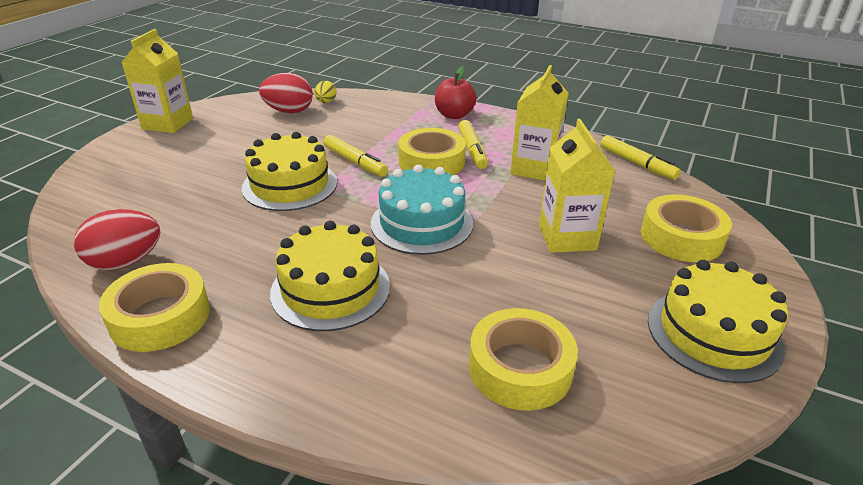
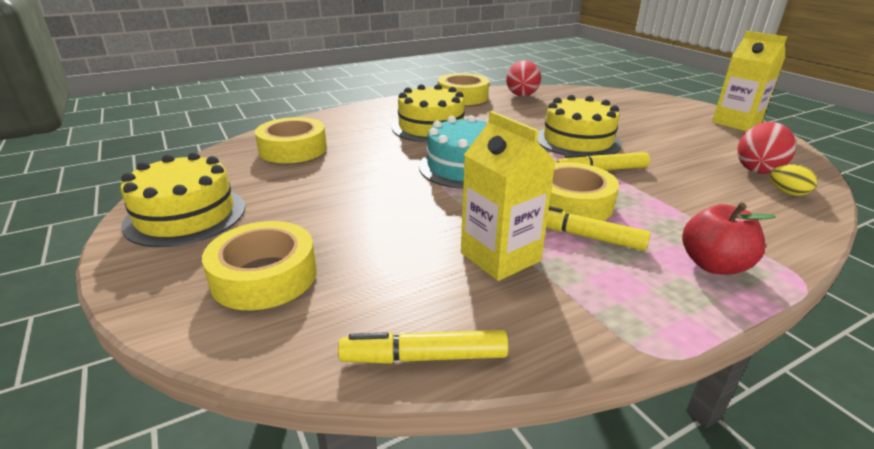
camera: 125 degrees right, 5 degrees down
yellow carton [539,119,615,253] -> none

